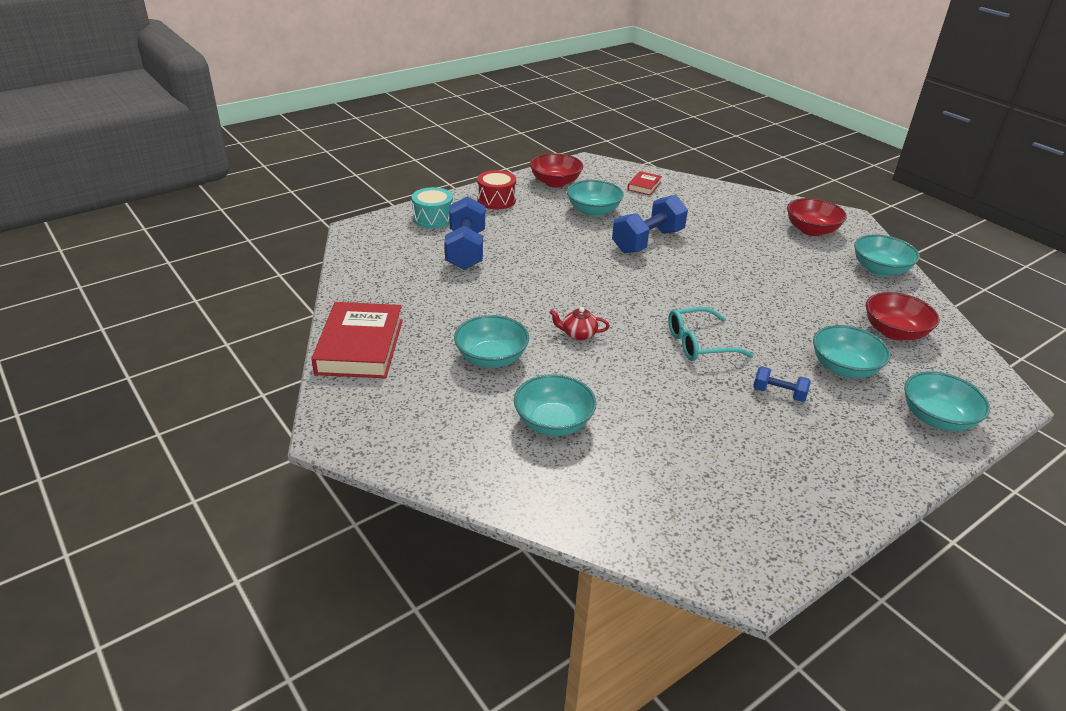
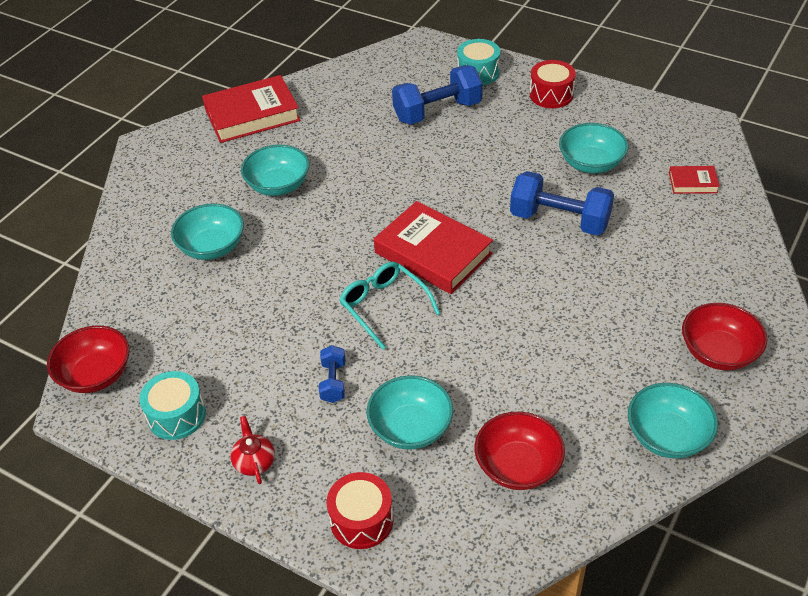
camera: 70 degrees right, 10 degrees up
red bowl [530,153,583,188] -> red bowl moved to [47,326,129,393]
red teapot [550,307,610,340] -> red teapot moved to [230,416,275,484]
turquoise bowl [904,371,990,431] -> red drum [326,472,394,549]
none -> turquoise drum [139,371,206,440]
none -> red book [374,201,493,294]

